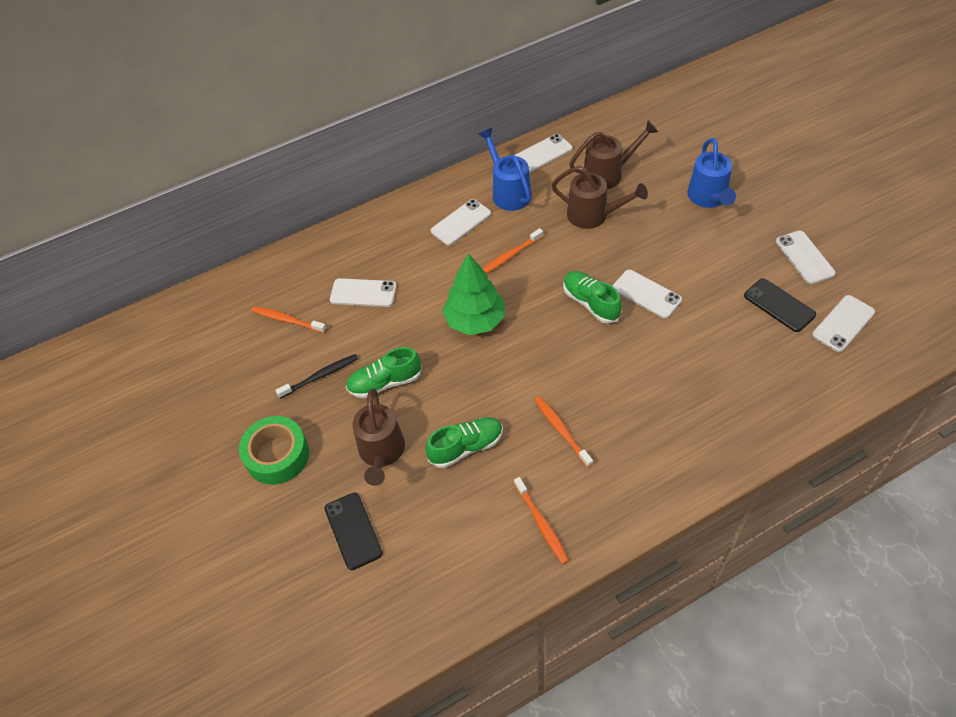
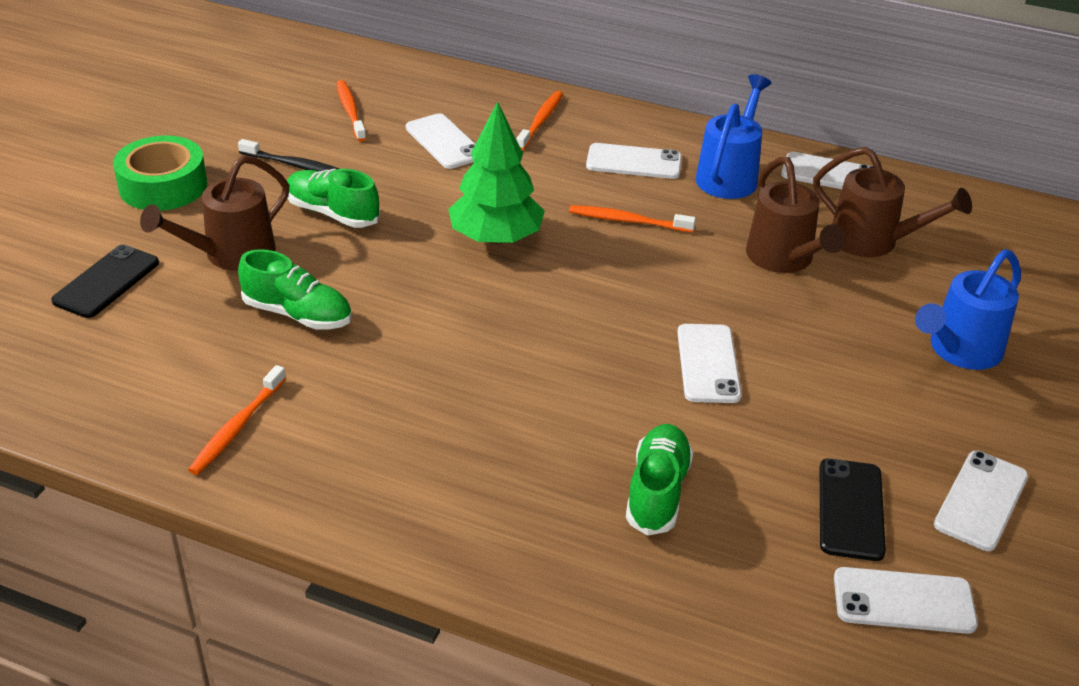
camera: 45 degrees right, 15 degrees down
orange toothbrush [535,396,593,468] -> orange toothbrush moved to [516,91,563,150]
green shoe [563,271,622,324] -> green shoe moved to [626,424,694,536]

